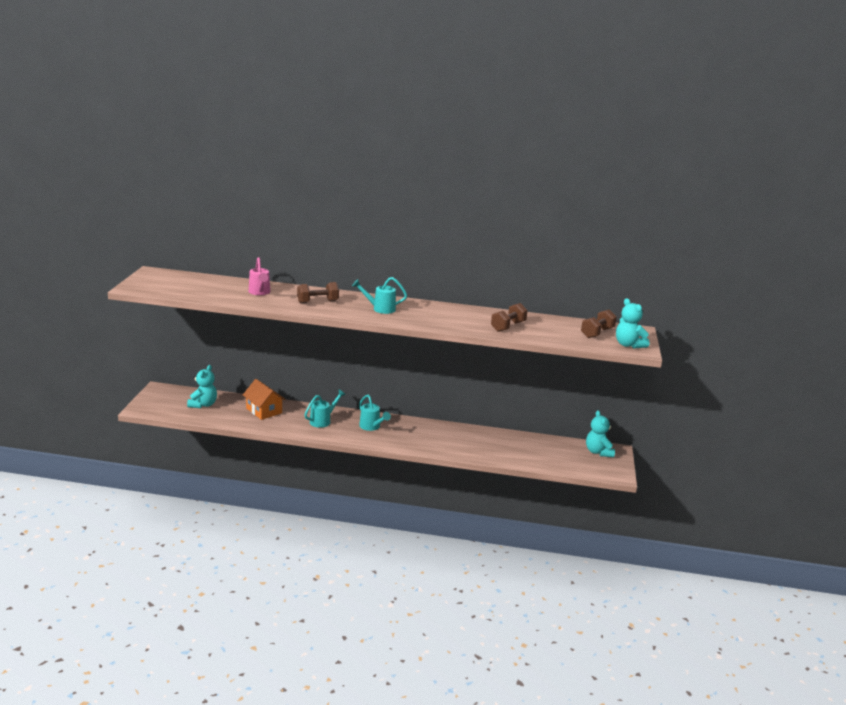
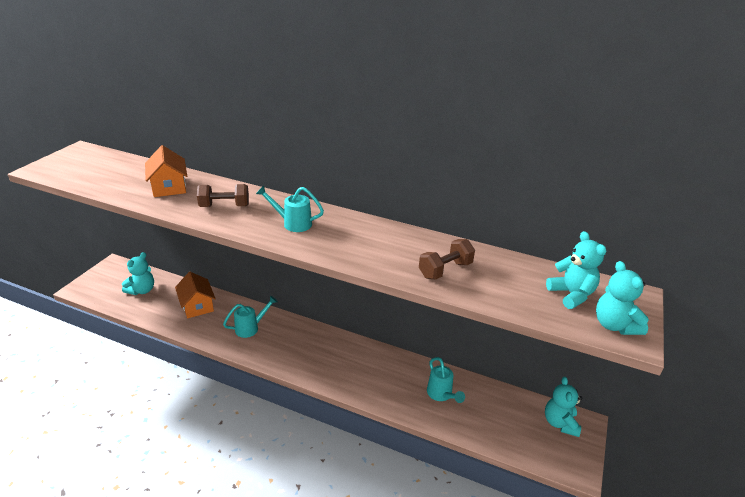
camera: 15 degrees right, 10 degrees up
pink watering can [249,257,270,295] -> orange house [145,145,187,197]
turquoise watering can [359,395,391,431] -> turquoise watering can moved to [427,357,465,403]
brown dumbbell [581,309,617,338] -> turquoise teddy bear [546,231,606,309]

